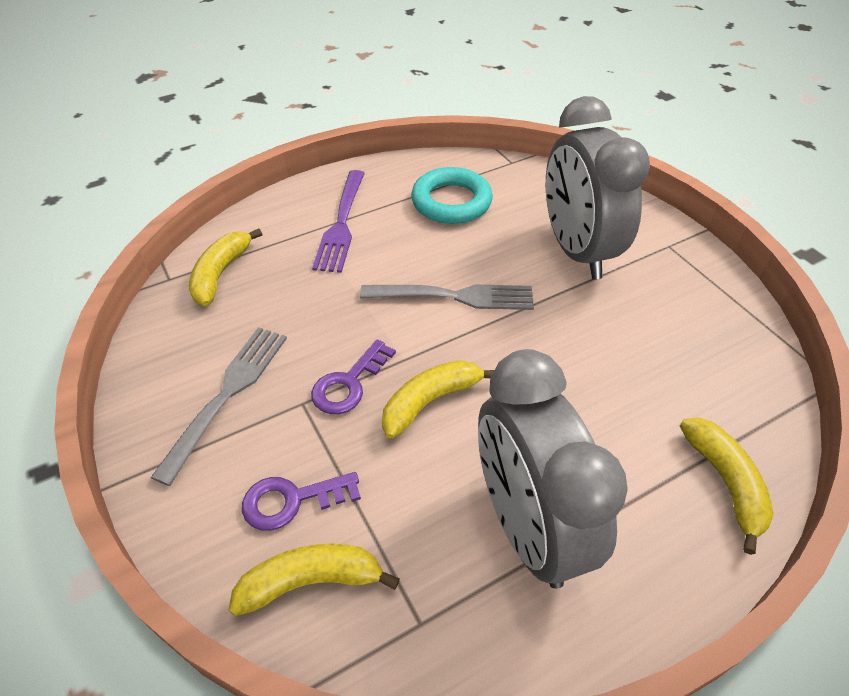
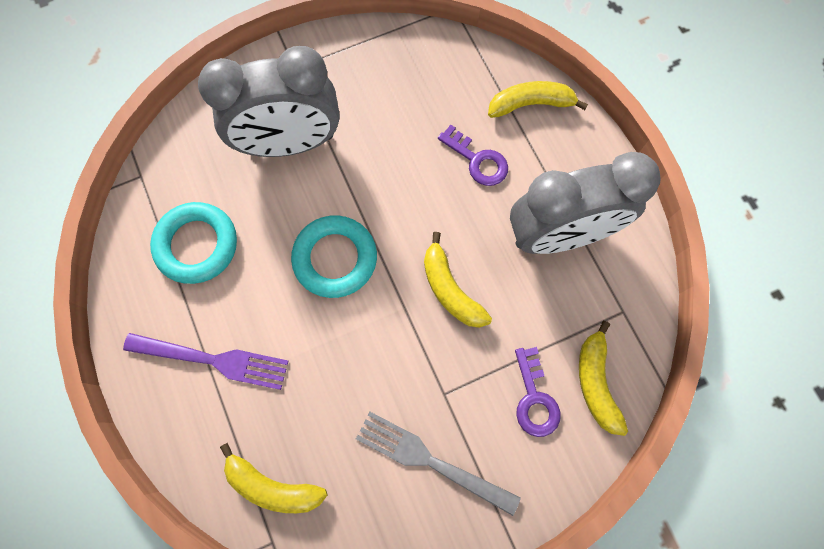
camera: 85 degrees left, 25 degrees up
purple key [311,339,396,414] -> purple key moved to [438,125,508,186]
grey fork [360,284,534,310] -> turquoise ring [291,215,377,298]

